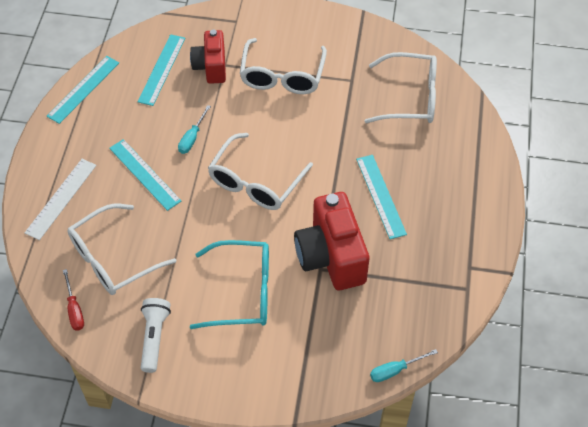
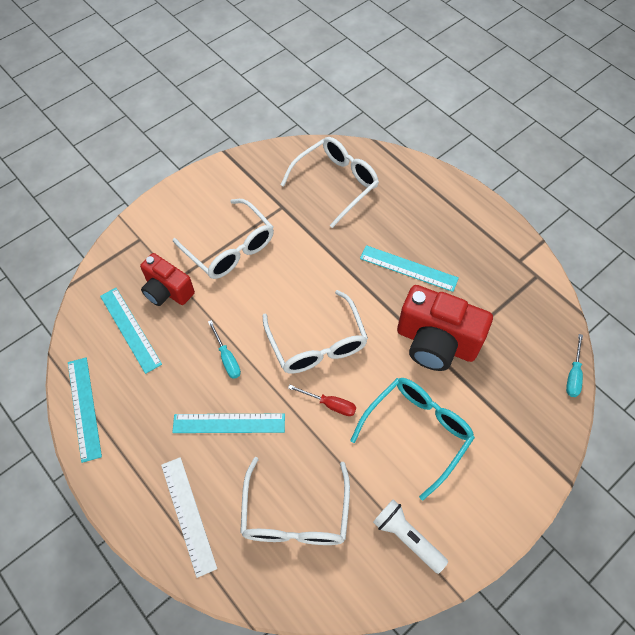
camera: 50 degrees left, 5 degrees up
red screwdriver [63,269,84,331] -> red screwdriver moved to [288,385,356,416]

